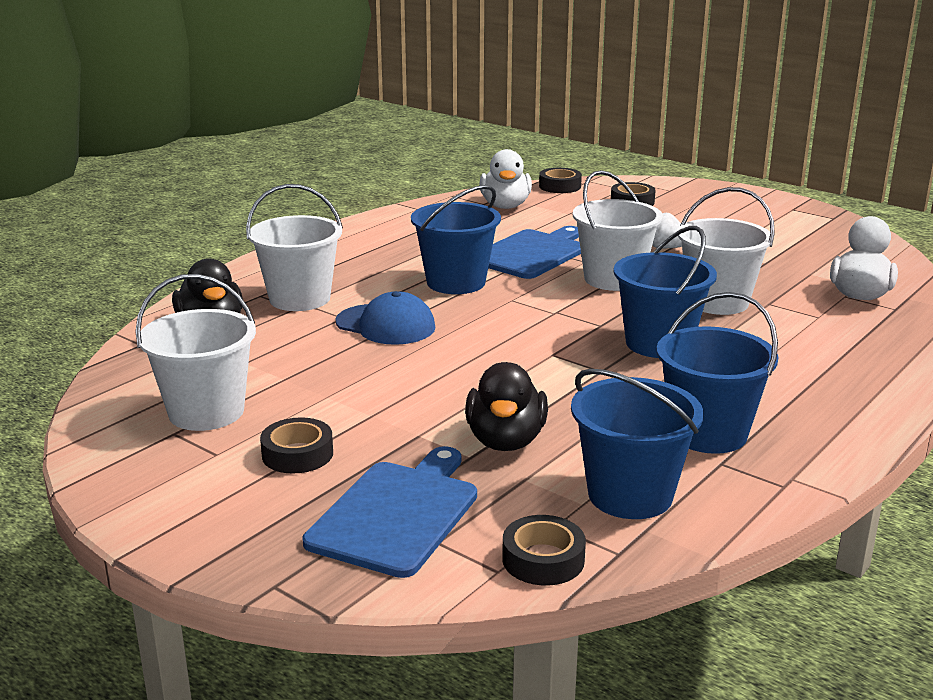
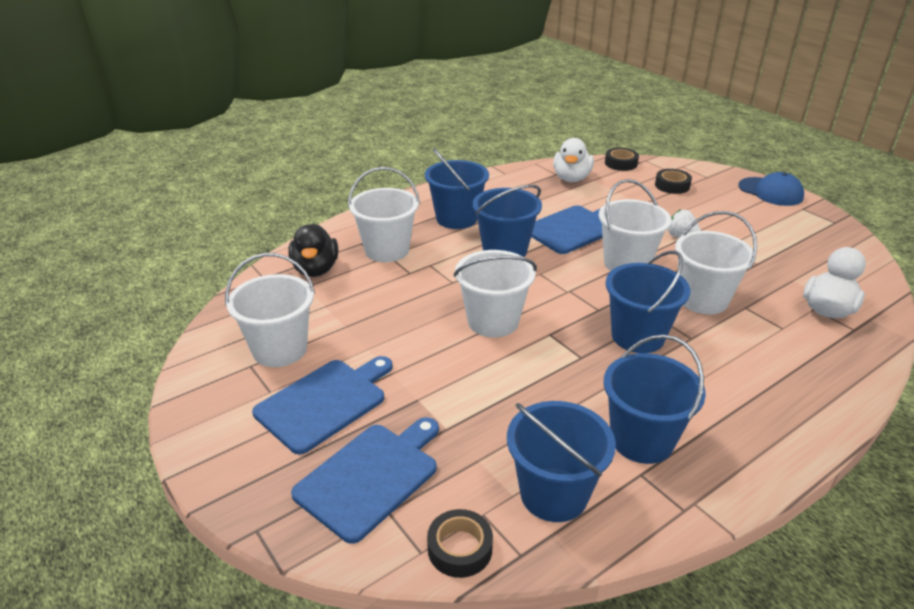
camera: 15 degrees right, 10 degrees up
black tape [260,417,333,474] -> blue cutting board [252,356,393,455]
blue cap [335,291,435,345] -> blue cap moved to [738,172,804,206]
black duck [465,362,548,451] -> none
none -> blue bucket [425,148,489,229]
none -> white bucket [454,250,537,338]

